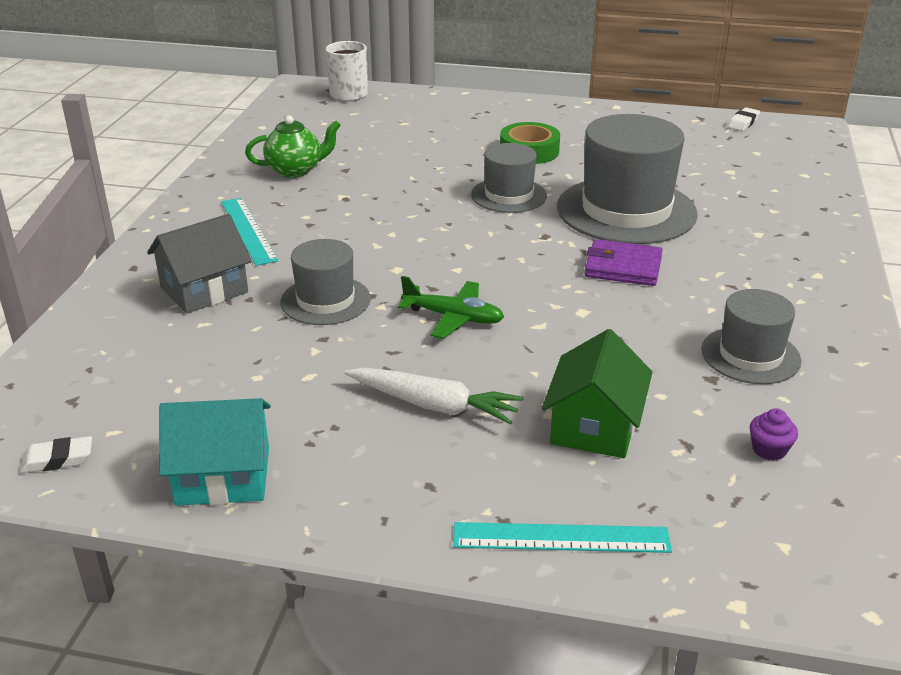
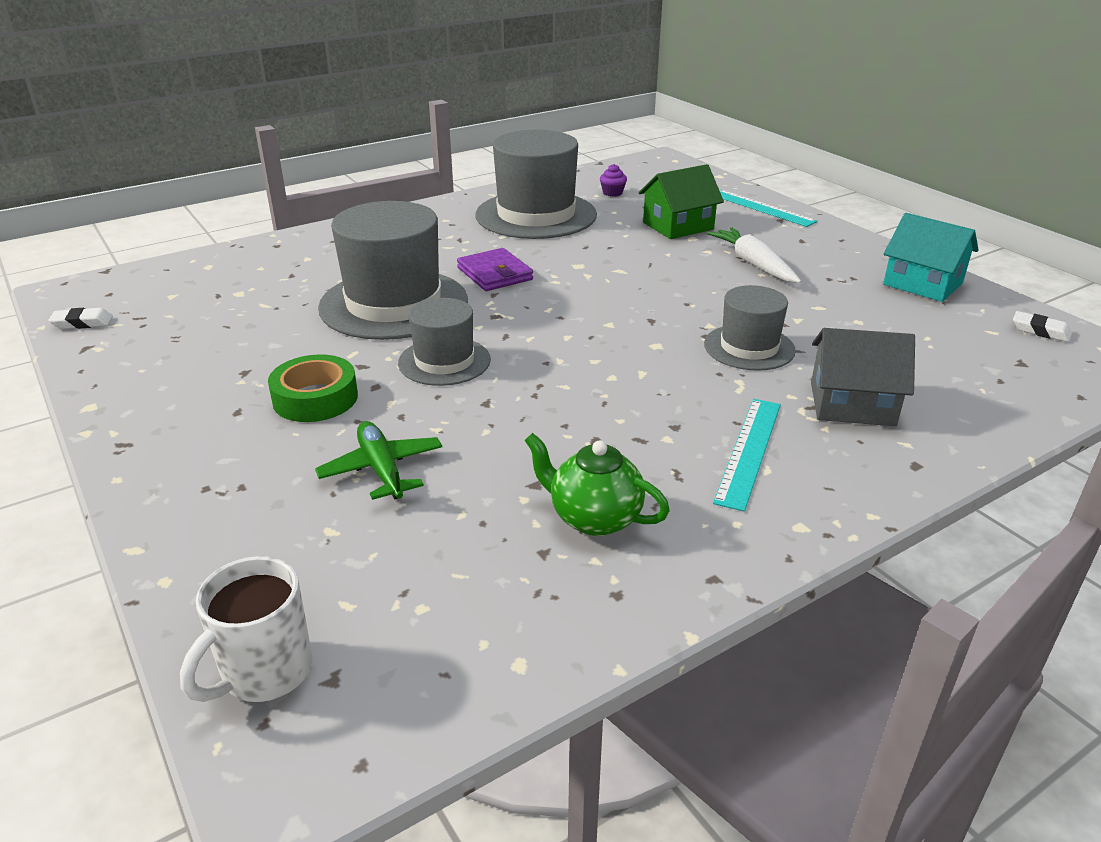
camera: 135 degrees left, 0 degrees up
green plane [398,276,504,339] -> green plane moved to [315,421,442,500]
grey hat [701,289,801,384] -> grey hat [475,130,597,239], size x1.79

